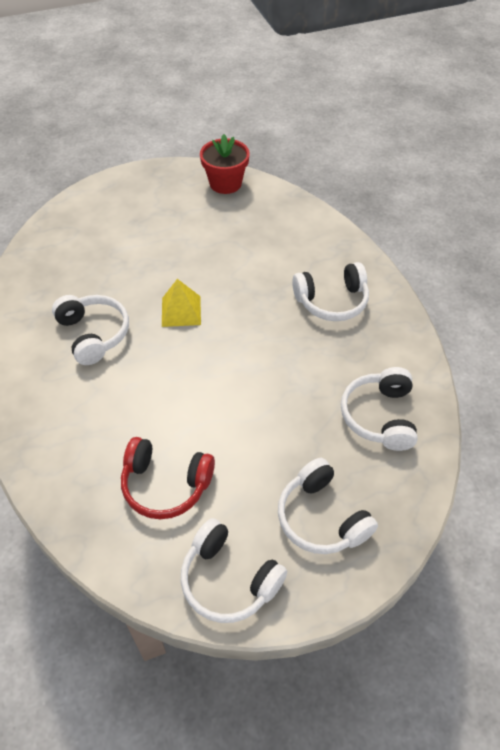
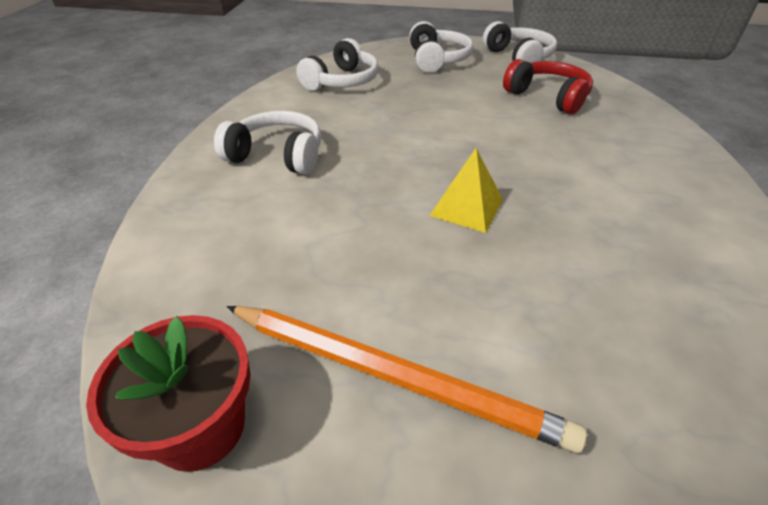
camera: 150 degrees left, 10 degrees down
white headphones [52,295,129,365] -> none
none -> orange pencil [226,306,587,453]

